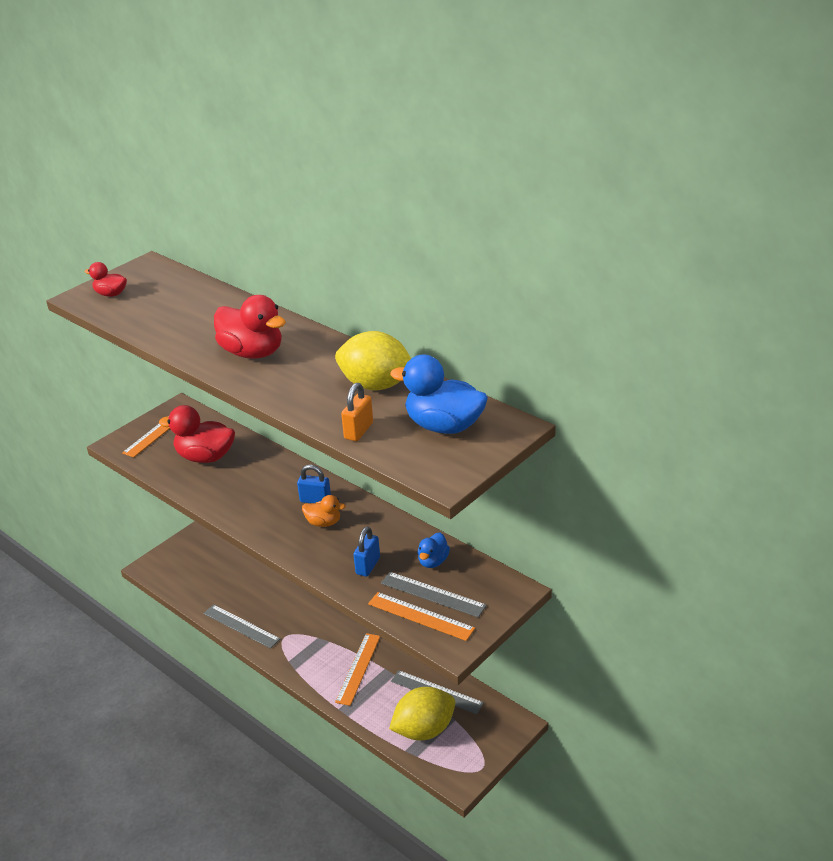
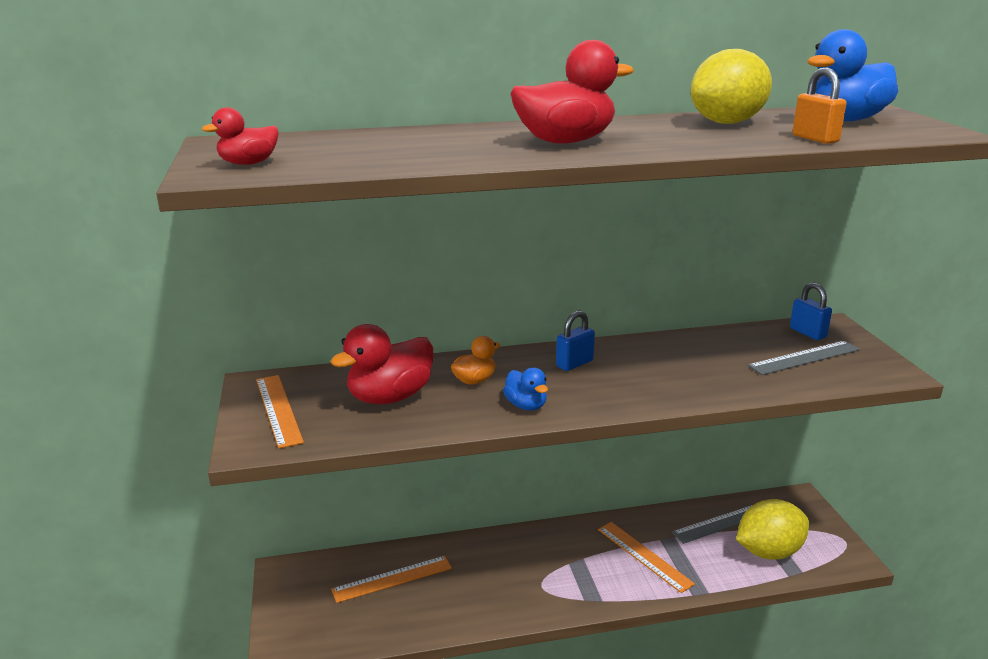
camera: 55 degrees left, 10 degrees down
grey ruler [204,604,280,649] -> none
orange duck [302,495,346,527] -> orange duck moved to [451,336,500,384]
blue padlock [353,526,380,577] -> blue padlock moved to [790,282,832,340]
orange ruler [368,592,475,641] -> orange ruler moved to [331,556,452,603]
yellow lemon [389,687,455,741] -> yellow lemon turned 60 degrees clockwise [736,499,809,560]
blue duck [418,532,450,568] -> blue duck moved to [503,368,548,410]

